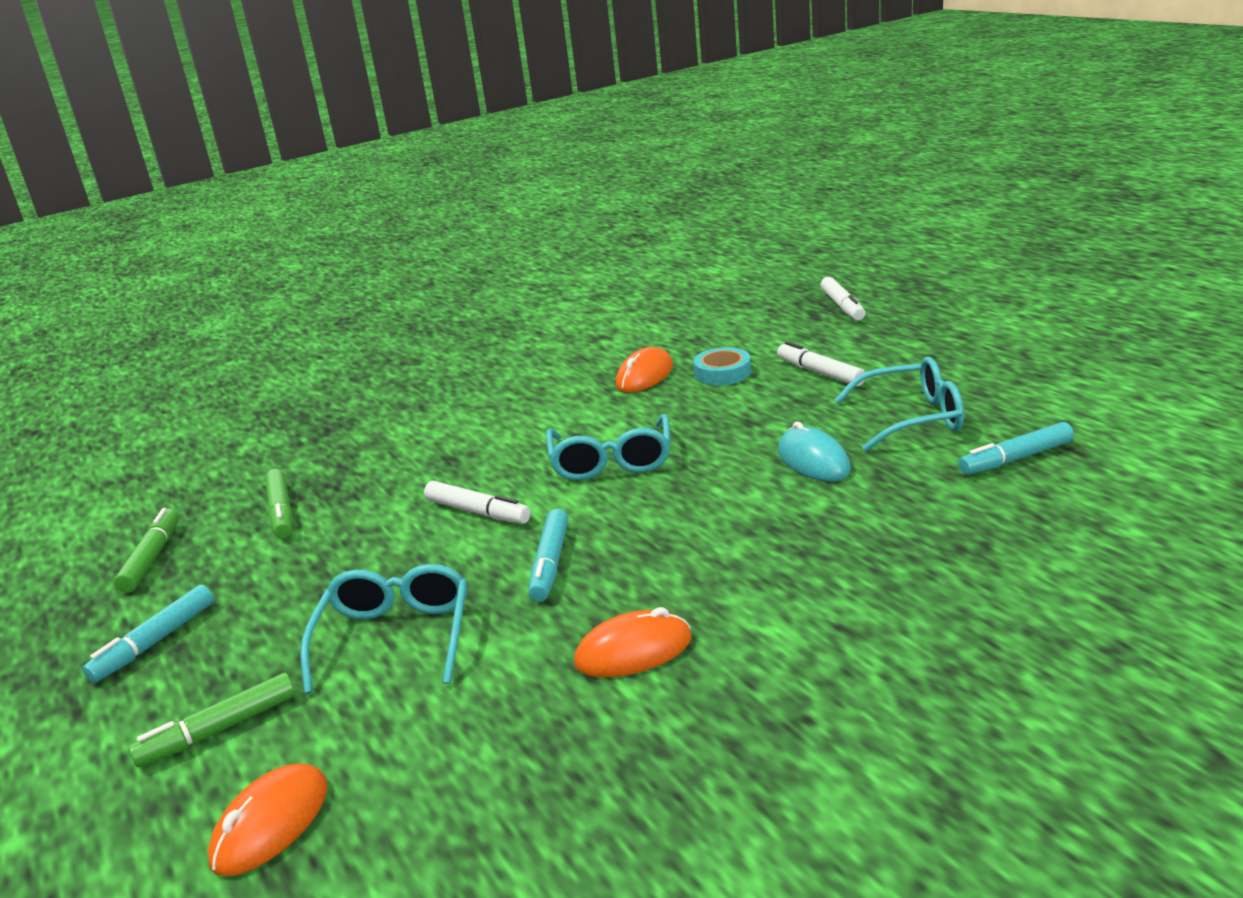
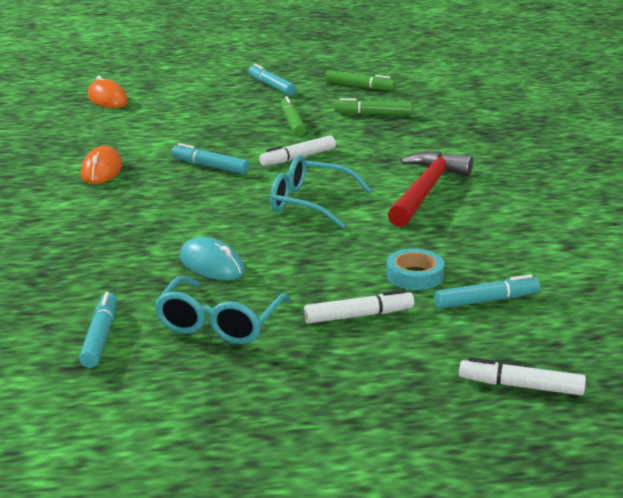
camera: 110 degrees right, 0 degrees up
green marker [128,673,295,767] -> green marker moved to [281,96,306,136]
turquoise glasses [300,564,467,694] -> none
orange mouse [616,347,673,393] -> none
turquoise mouse [778,422,851,481] -> turquoise mouse turned 45 degrees clockwise [180,237,245,280]
none -> red hammer [388,152,473,227]
none -> turquoise marker [434,274,540,309]

